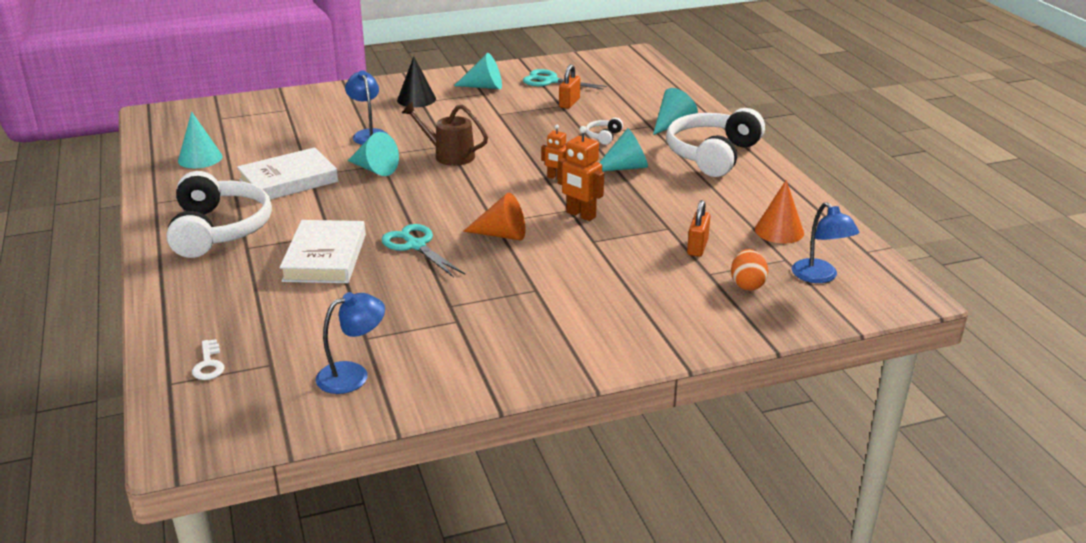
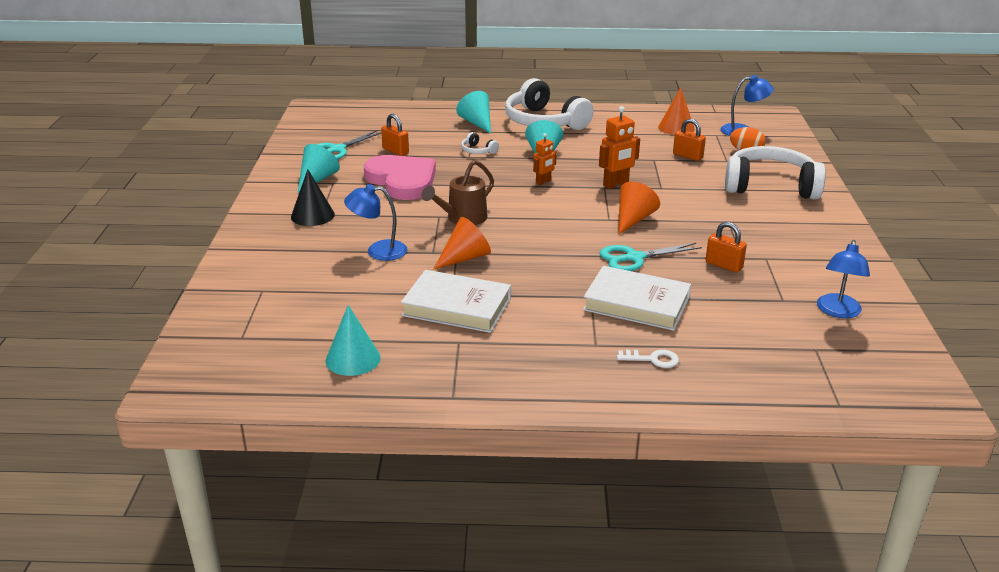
camera: 70 degrees left, 0 degrees up
white headphones [167,171,272,258] -> white headphones moved to [725,146,826,200]
white key [192,339,225,380] -> white key moved to [617,350,679,368]
white book [237,147,338,203] -> white book turned 60 degrees counterclockwise [401,270,511,333]
blue lamp [316,292,385,394] -> blue lamp turned 150 degrees counterclockwise [817,240,870,318]
turquoise cone [348,132,399,176] -> orange cone [433,217,491,270]
none -> pink heart [364,155,436,200]
none -> orange padlock [705,222,747,272]

